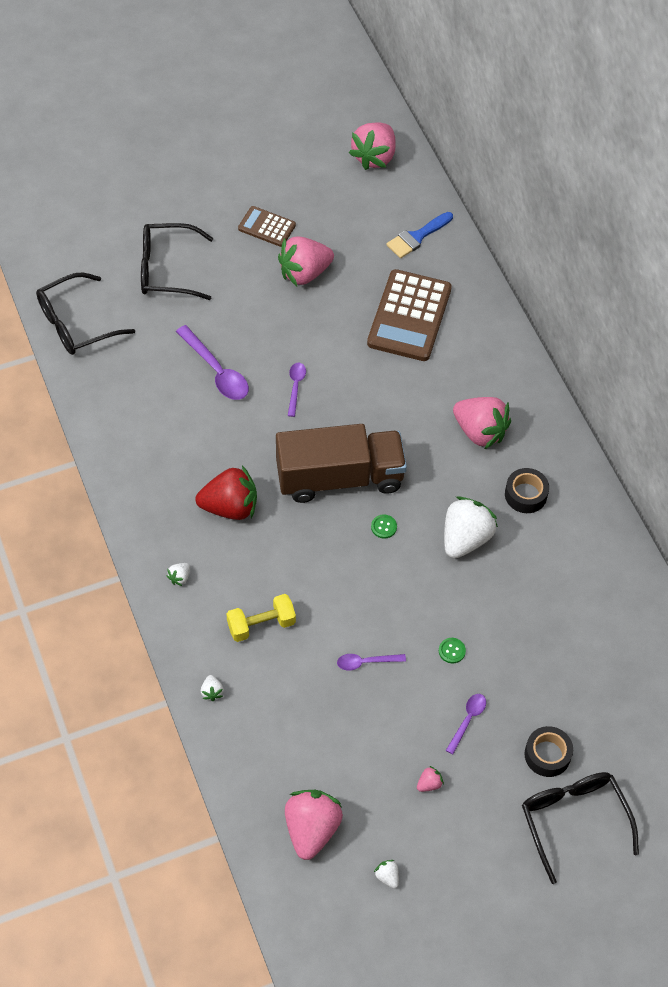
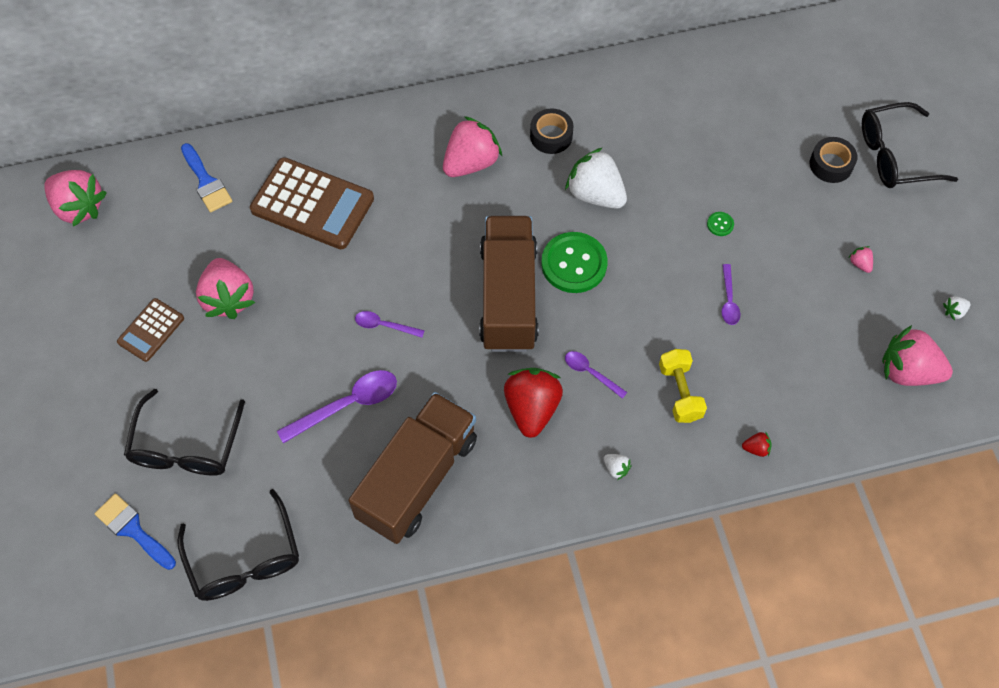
camera: 80 degrees left, 5 degrees up
white strawberry [201,675,224,701] -> red strawberry [742,431,772,457]
green button [371,514,397,539] -> green button [541,232,608,293], size x2.43
purple spoon [446,694,486,754] -> purple spoon moved to [565,351,627,399]
none -> blue brush [95,493,176,570]
none -> brown truck [348,392,477,544]

